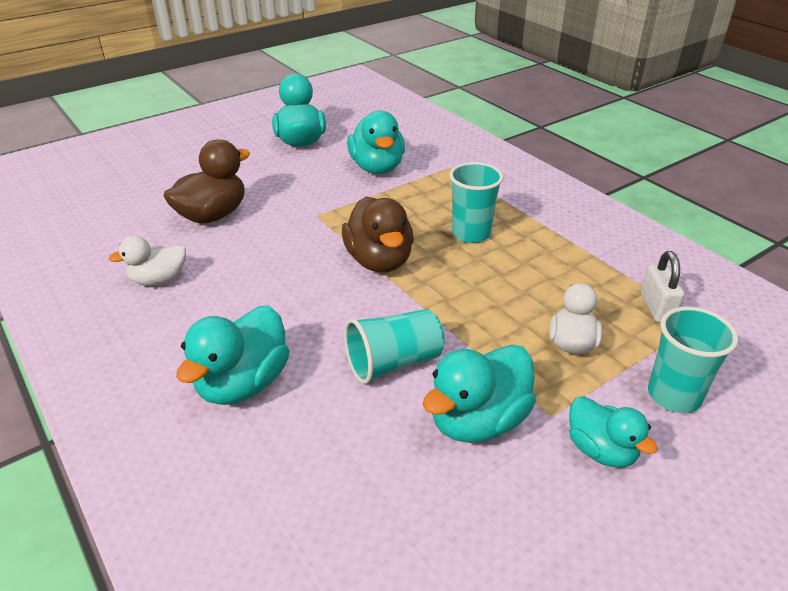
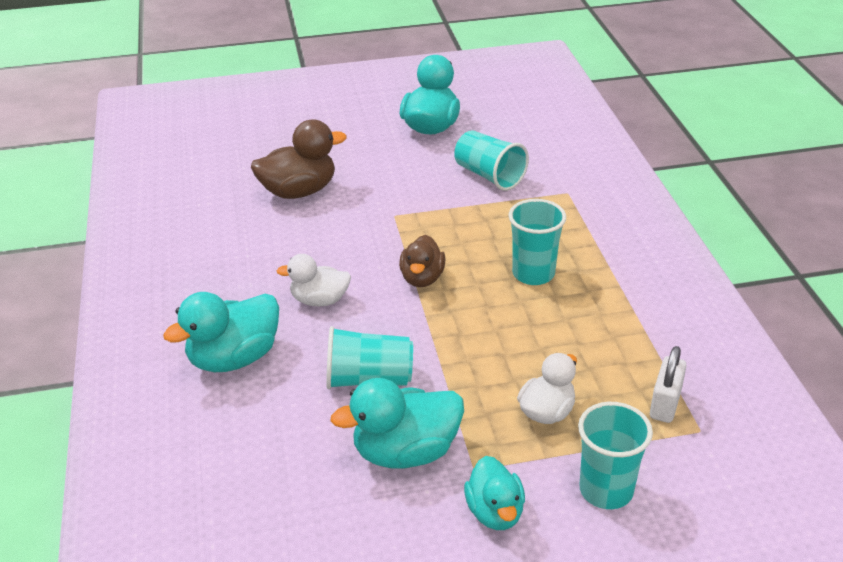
camera: 25 degrees right, 0 degrees up
white duck [108,236,186,286] -> white duck moved to [276,254,351,306]
brown duck [342,196,414,272] -> brown duck [399,235,446,287], size x0.64
turquoise duck [347,110,405,174] -> turquoise cup [454,130,529,191]

